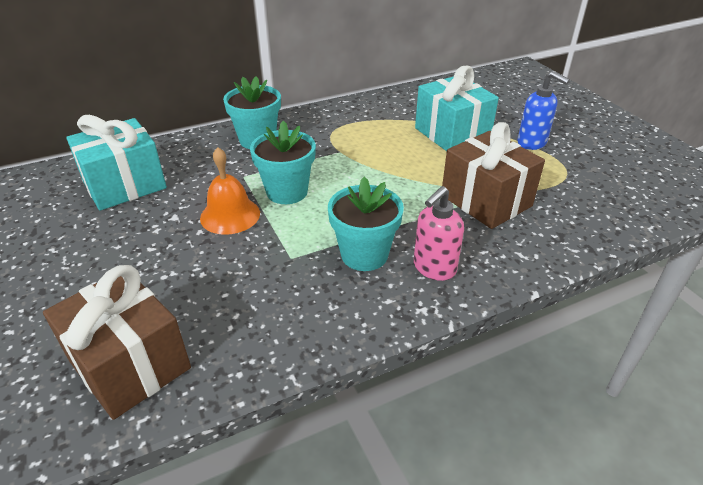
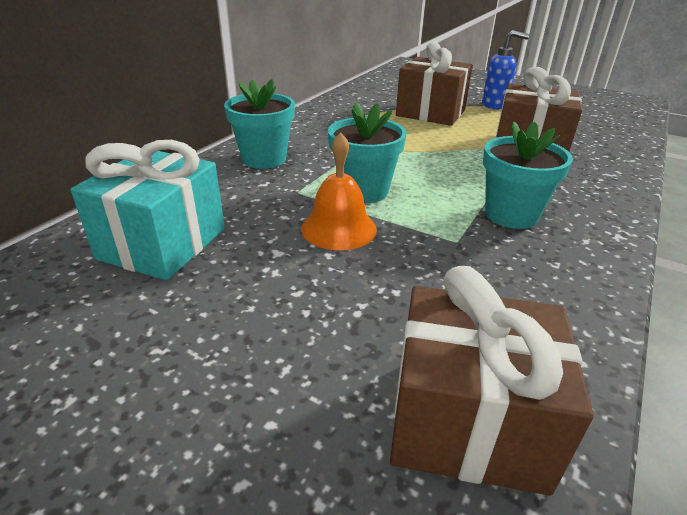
camera: 35 degrees left, 5 degrees down
pink soap dispenser [414,186,464,281] -> none
turquoise gift [415,66,499,151] -> brown gift [396,41,473,126]

